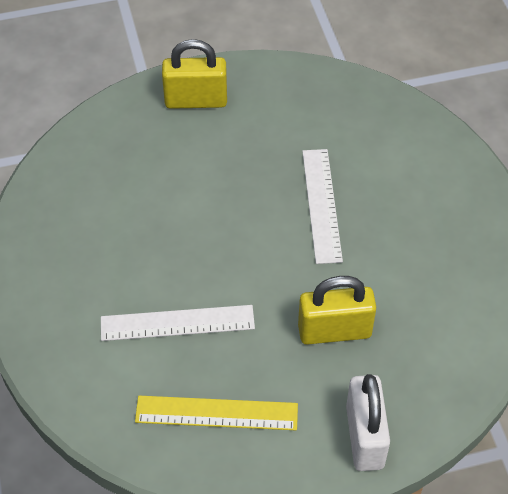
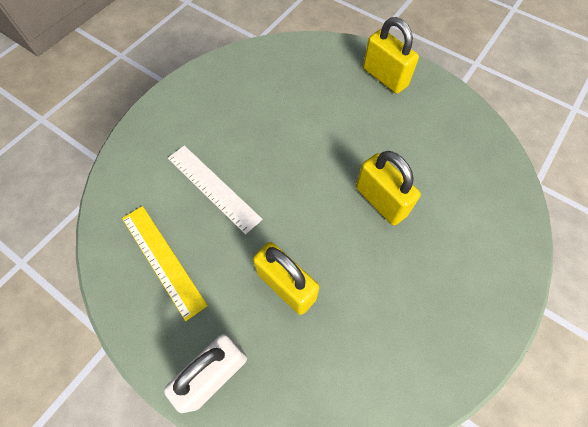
camera: 50 degrees right, 10 degrees up
white ruler [302,149,343,264] -> yellow padlock [356,151,421,225]

